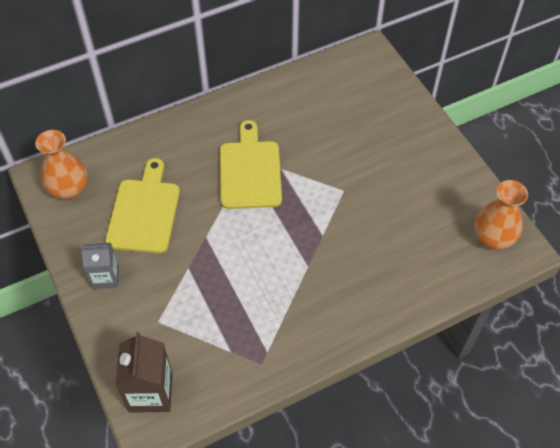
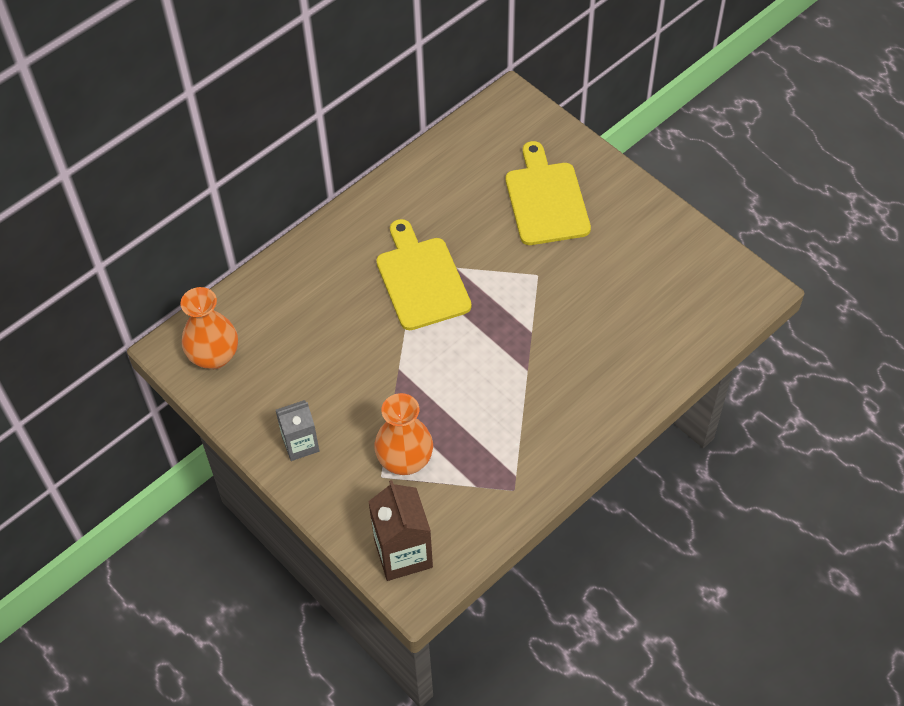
camera: 15 degrees left, 0 degrees up
yellow cutting board [105,158,180,254] -> yellow cutting board moved to [506,141,591,245]
orange vase [474,180,528,250] -> orange vase moved to [374,393,433,475]

